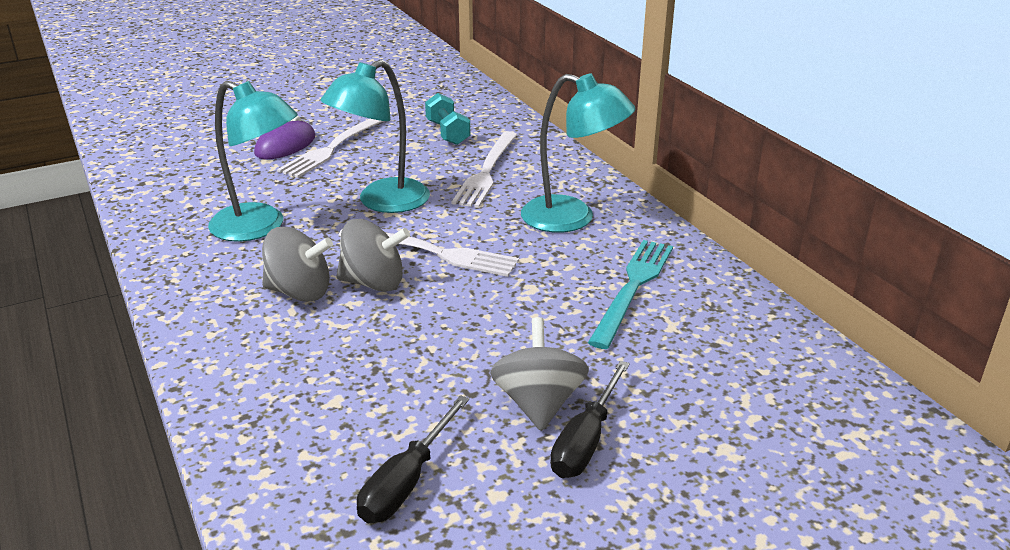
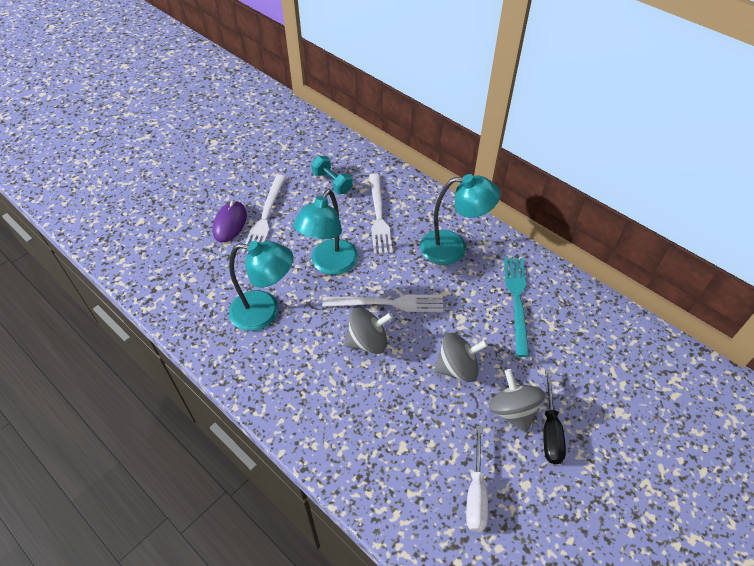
camera: 20 degrees left, 20 degrees up
grey spinning top [262,227,333,302] -> grey spinning top moved to [434,333,488,382]
black screwdriver [357,395,469,523] -> white screwdriver [466,426,488,532]

